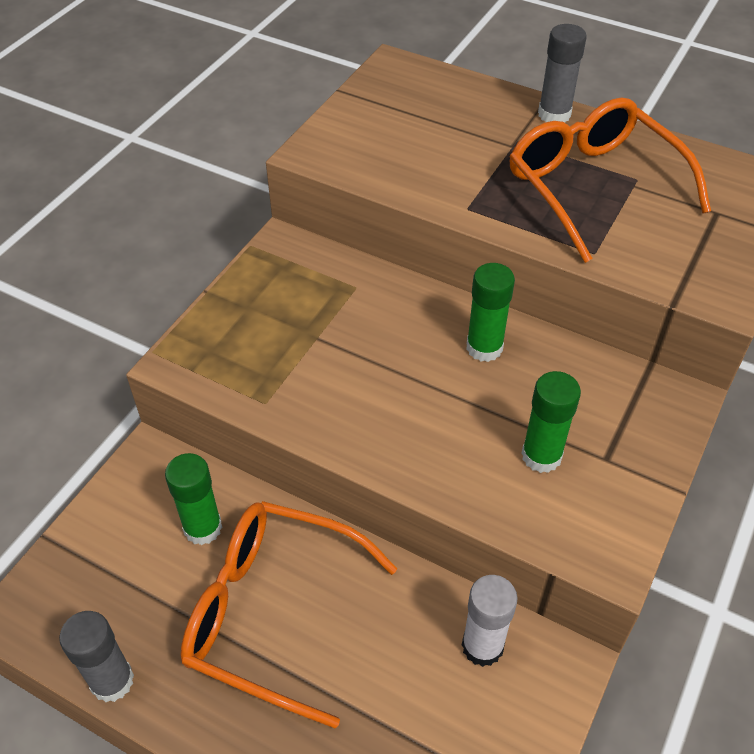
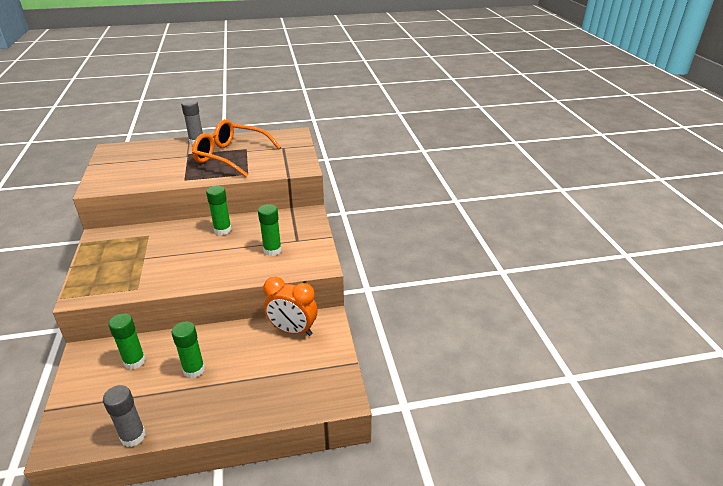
camera: 40 degrees left, 15 degrees down
orange glasses [180,501,398,729] -> green glue stick [172,321,205,378]
white glue stick [462,575,518,667] -> orange clock [264,277,317,336]

